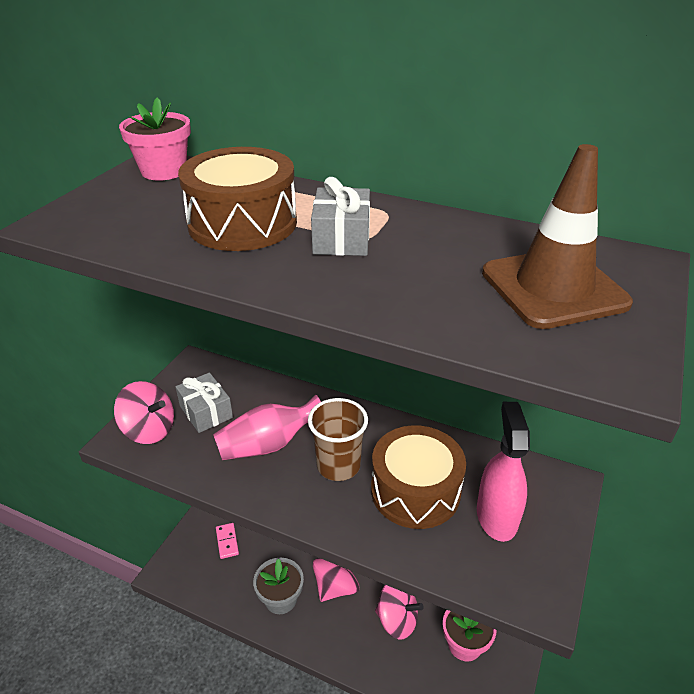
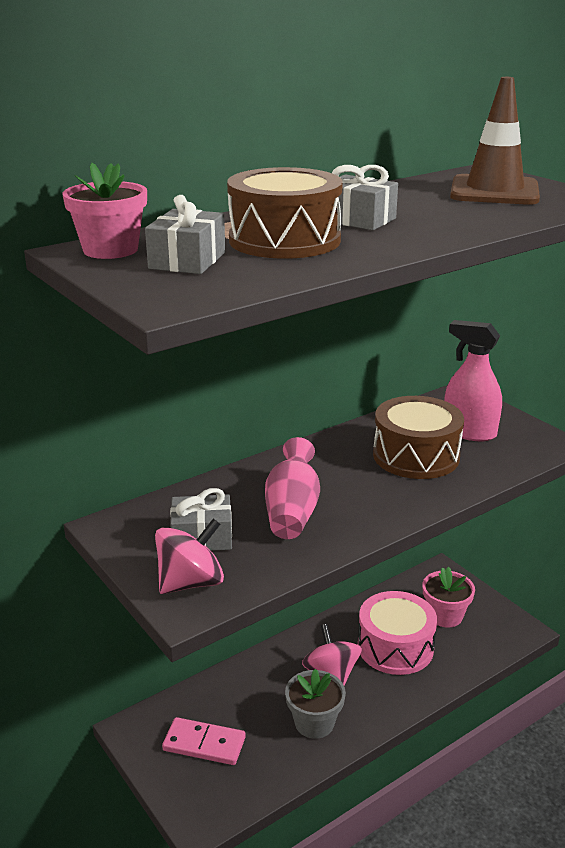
camera: 60 degrees left, 10 degrees down
pink domino [216,523,239,559] -> pink domino [162,717,246,765], size x1.53
brown cup [308,398,368,481] -> none
pink spinning top [375,585,424,640] -> pink drum [358,591,437,675]
none -> grey gift [145,195,225,274]

